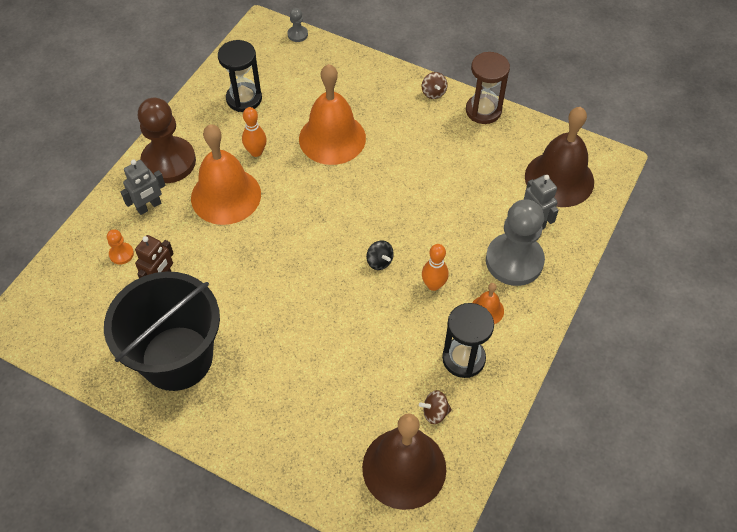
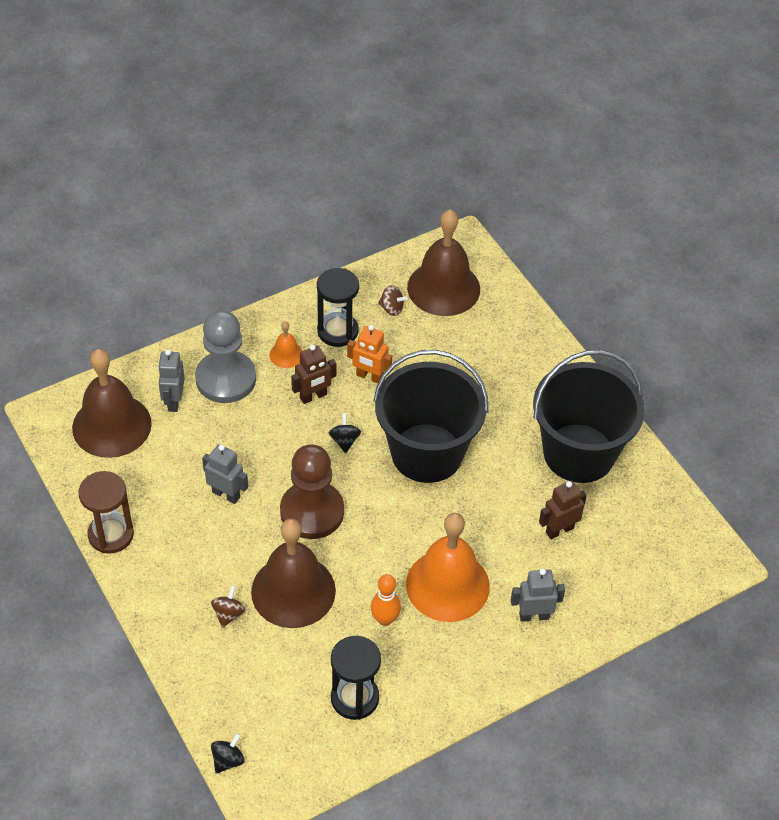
camera: 150 degrees left, 5 degrees down
orange pawn [107,229,134,265] -> none
brown pawn [138,98,196,183] -> brown pawn moved to [280,444,344,539]
grey pawn [288,8,308,42] -> black spinning top [211,733,244,773]
orange bell [299,64,366,165] -> brown bell [251,519,336,628]
brown spinning top [422,72,447,99] -> brown spinning top moved to [211,585,245,628]
orange bowling pin [422,244,449,291] -> brown robot [291,345,336,404]
none -> grey robot [202,444,248,504]
none -> orange robot [347,325,392,384]
none -> black bucket [373,350,488,483]

